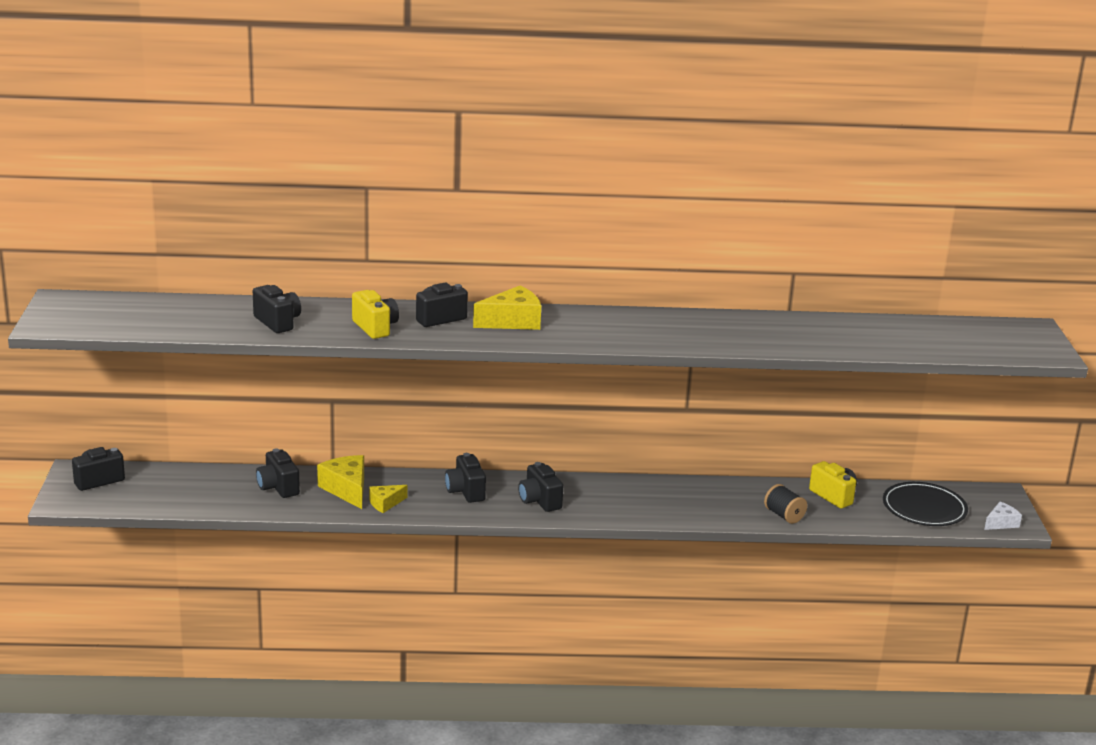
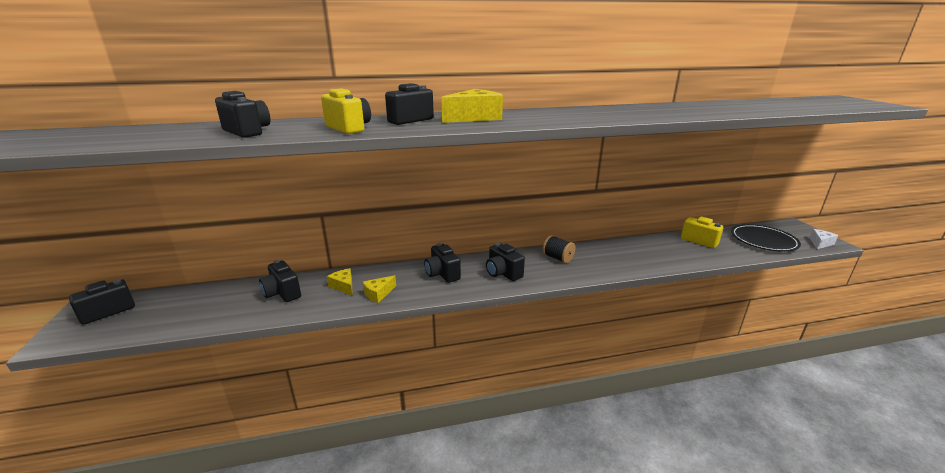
camera: 10 degrees left, 0 degrees up
yellow cheese [317,455,364,509] -> yellow cheese [327,268,352,295], size x0.59
black spool [764,484,807,524] -> black spool moved to [542,235,576,263]

